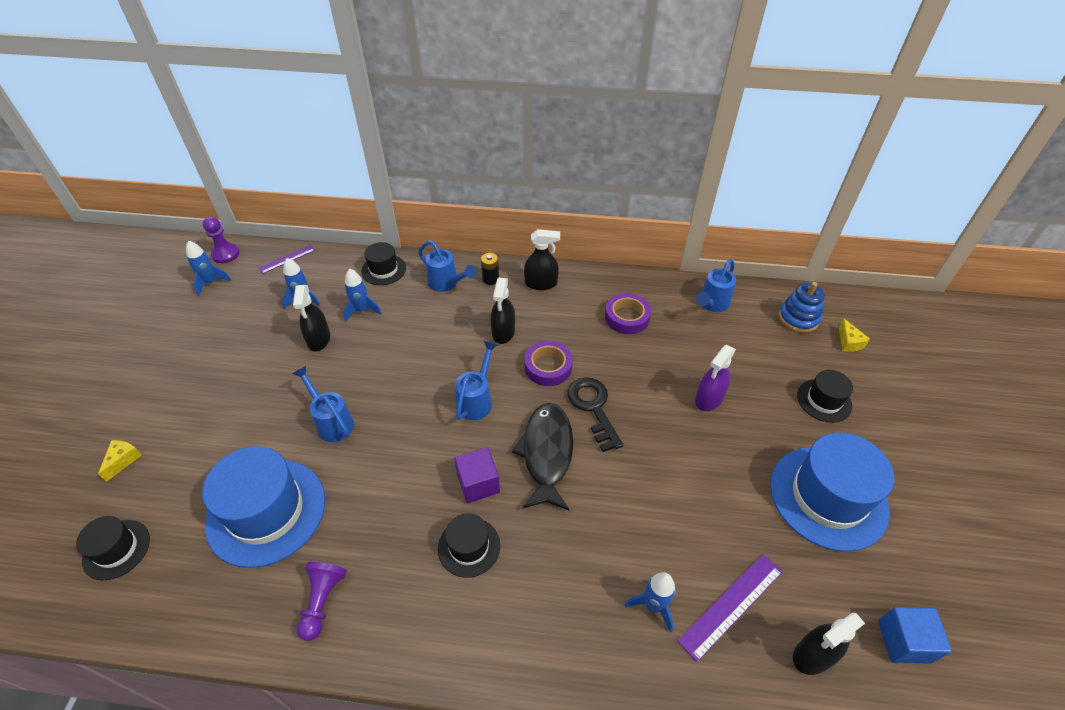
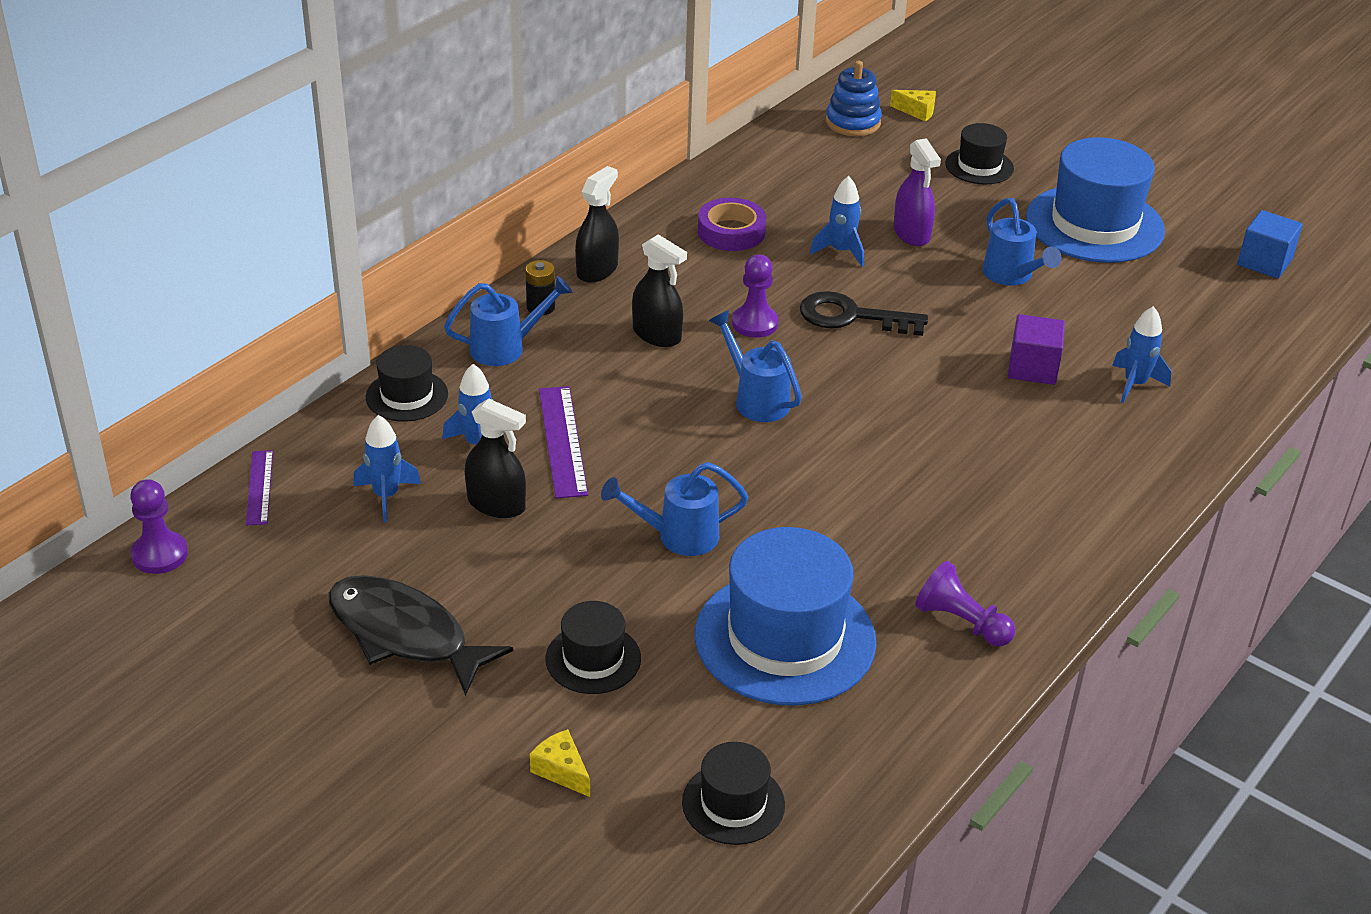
camera: 60 degrees left, 10 degrees down
blue rocket [186,241,231,296] -> blue rocket moved to [810,176,864,267]
black hat [438,513,500,578] -> black hat moved to [545,601,641,694]
purple cube [454,447,500,503] -> purple cube moved to [1008,314,1065,385]
black fish [512,403,573,511] -> black fish moved to [328,575,513,696]
purple tape [525,341,573,386] -> purple pawn [732,254,779,338]
purple ruler [677,554,783,662] -> purple ruler moved to [539,386,588,499]
blue watering can [696,259,736,312] -> blue watering can moved to [982,198,1062,286]
black spray bottle [793,613,865,675] -> none

